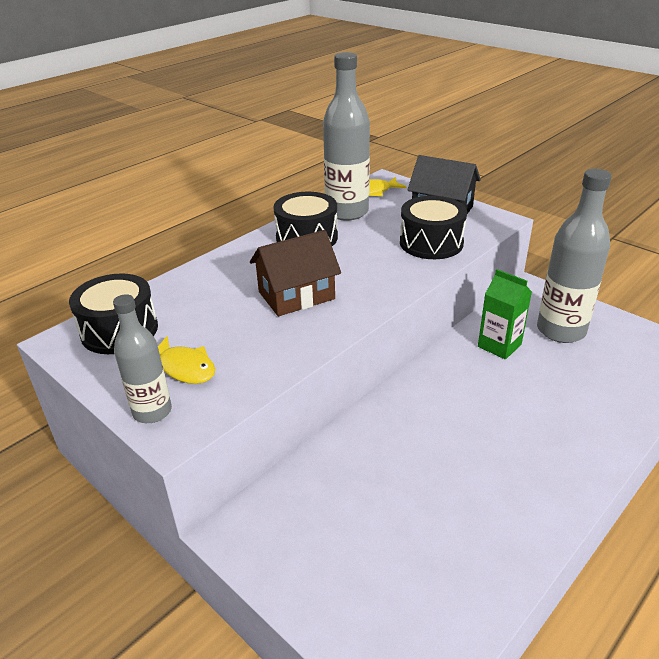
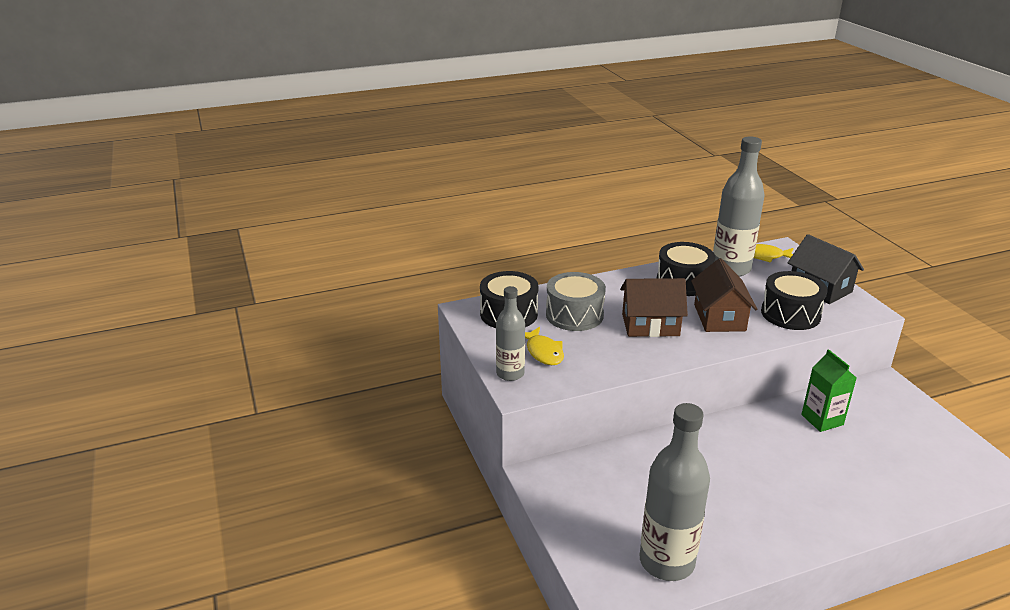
camera: 25 degrees right, 5 degrees down
grey bottle [537,169,612,343] -> grey bottle moved to [640,403,710,581]
none -> grey drum [546,272,606,331]
none -> brown house [691,258,757,332]

